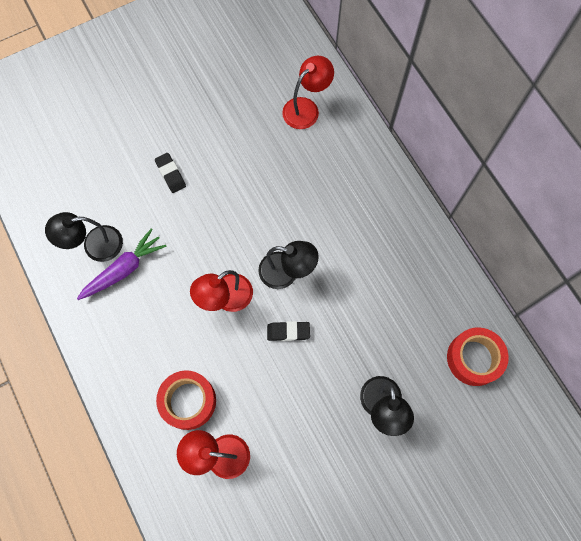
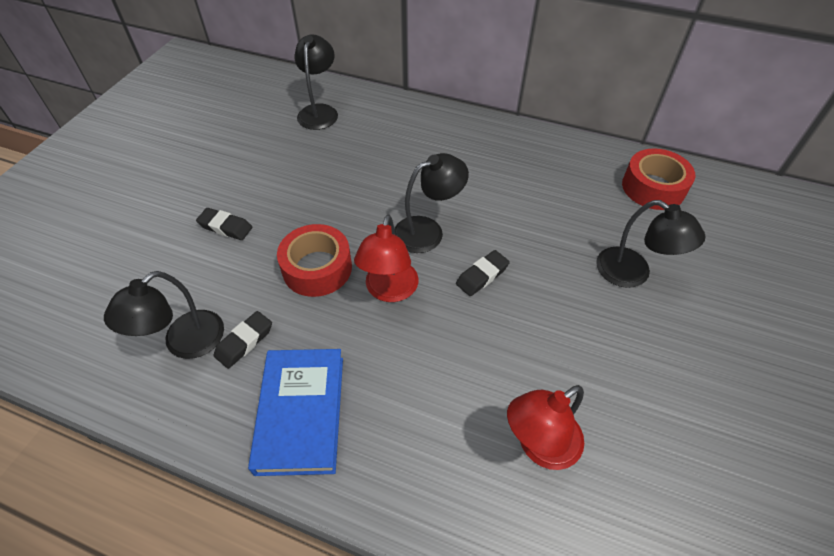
camera: 40 degrees left, 20 degrees down
purple carrot [77,228,167,300] -> black eraser [214,311,272,369]
red tape [156,370,216,430] -> red tape moved to [277,224,352,297]
red lamp [282,56,334,129] -> black lamp [295,35,338,130]
none -> blue book [248,349,343,476]

